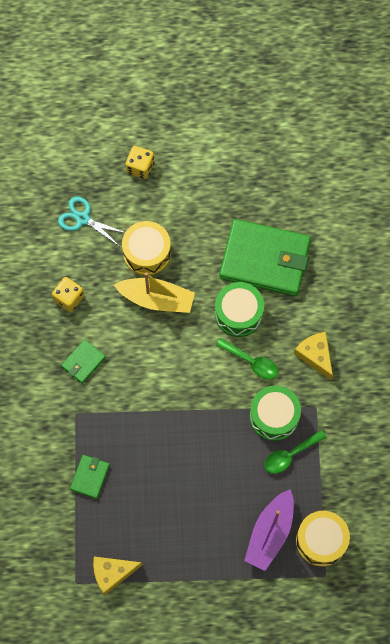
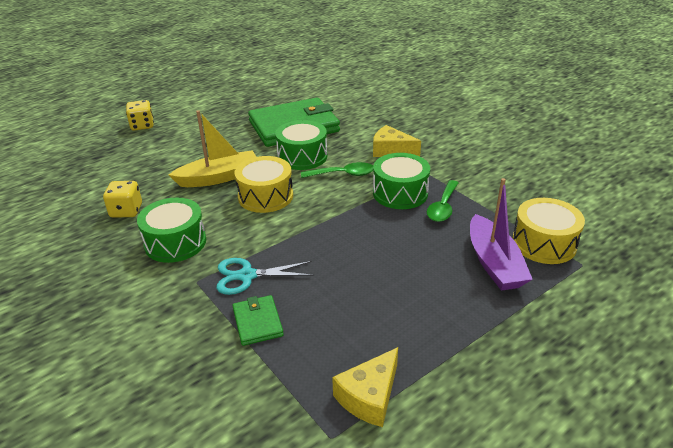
camera: 35 degrees left, 35 degrees down
turquoise scissors [58,196,125,246] -> turquoise scissors moved to [217,258,314,295]
green wallet [61,339,106,384] -> green drum [137,198,206,263]
yellow drum [122,221,171,276] -> yellow drum moved to [234,156,293,213]

